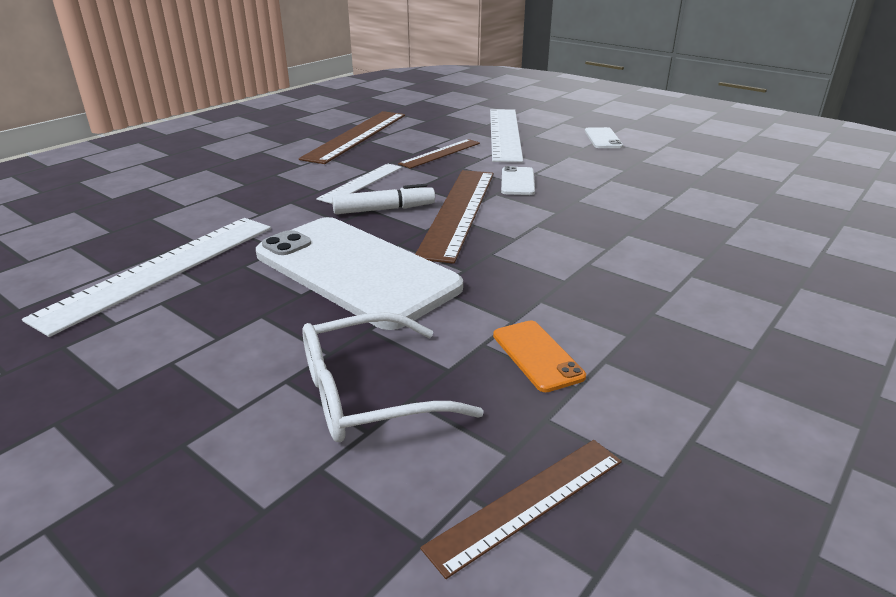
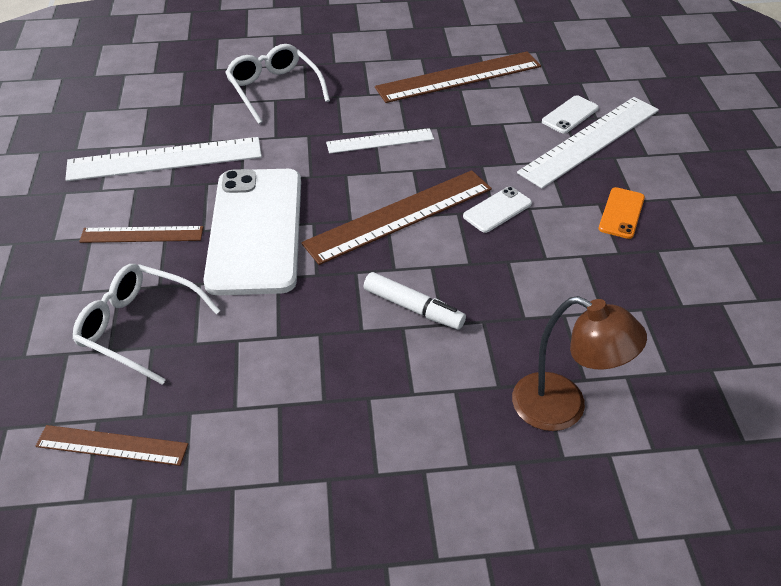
camera: 45 degrees right, 15 degrees up
white marker [332,184,435,214] -> white marker moved to [364,272,466,330]
brown ruler [398,139,480,169] -> brown ruler moved to [79,226,203,243]
orange phone [493,320,586,392] -> orange phone moved to [599,187,645,239]
white phone [585,127,623,148] -> white phone moved to [542,95,599,134]
none -> white glasses [225,44,330,124]
none -> brown lamp [512,296,647,431]

